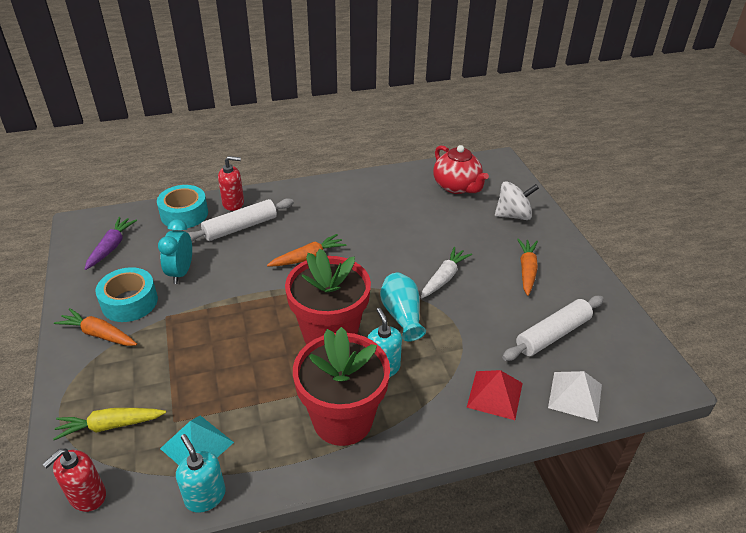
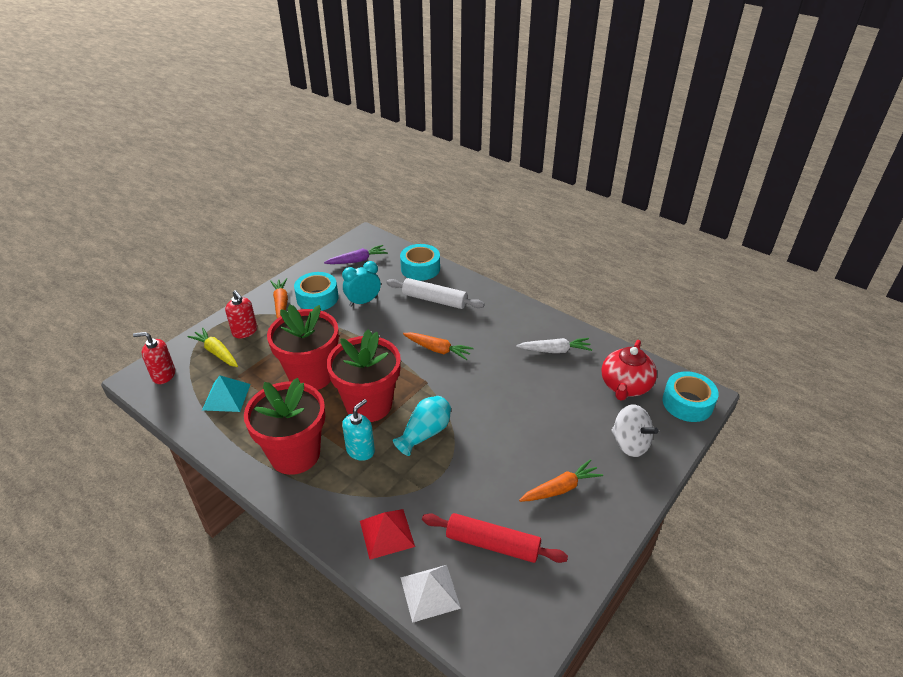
camera: 55 degrees right, 0 degrees up
turquoise soap dispenser [176,434,226,513] -> none
red soap dispenser [218,156,244,211] -> red soap dispenser moved to [225,290,257,338]
white carrot [421,247,472,298] -> white carrot moved to [516,338,592,353]
white rolling pin [502,296,604,361] -> red rolling pin [422,513,568,563]
none -> red flower pot [267,304,339,390]
none -> turquoise tape [663,371,719,422]

